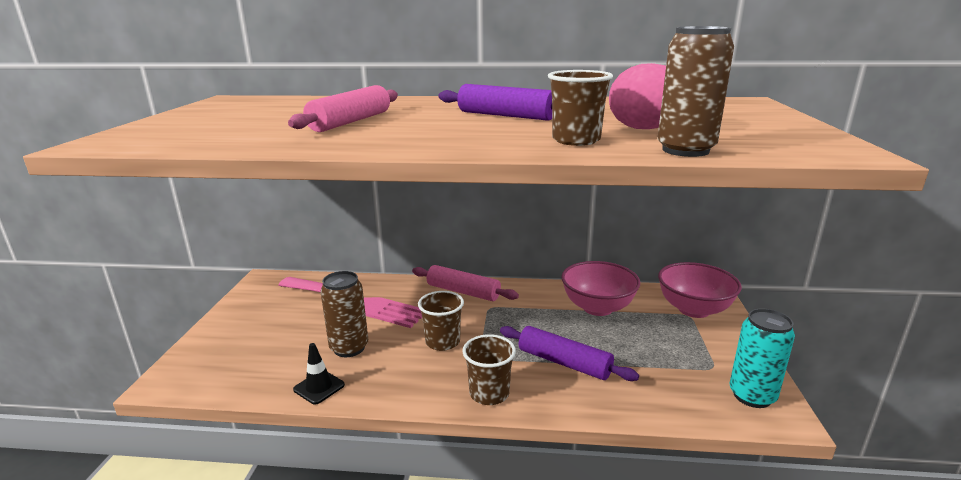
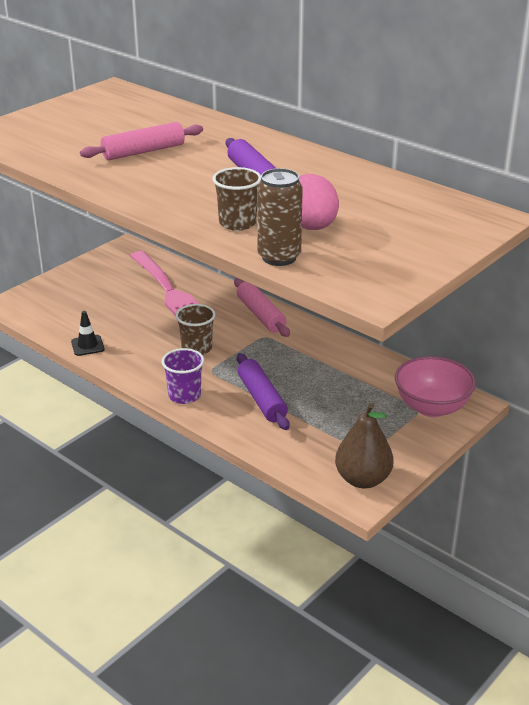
camera: 35 degrees right, 10 degrees up
brown can [320,271,368,357] -> none
brown cup [463,334,516,405] -> purple cup [162,348,204,404]
pink bowl [561,261,640,316] -> none
turquoise can [730,308,795,408] -> brown pear [335,403,394,488]

